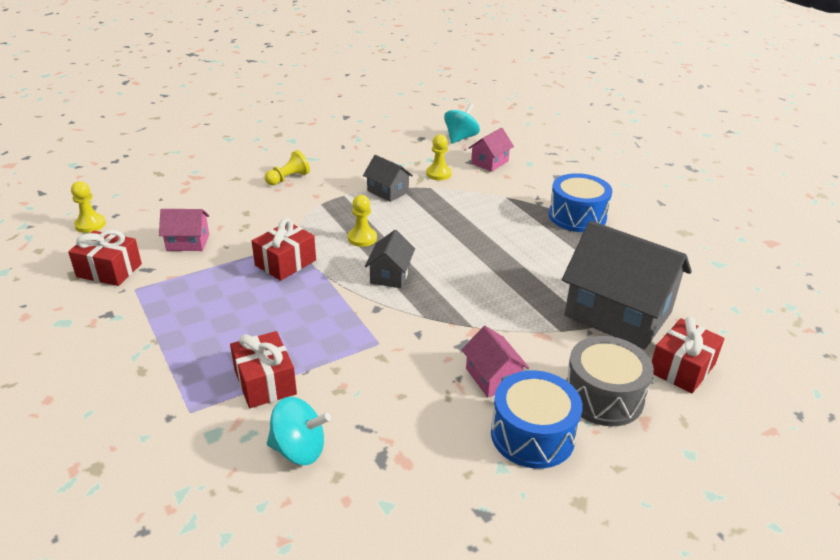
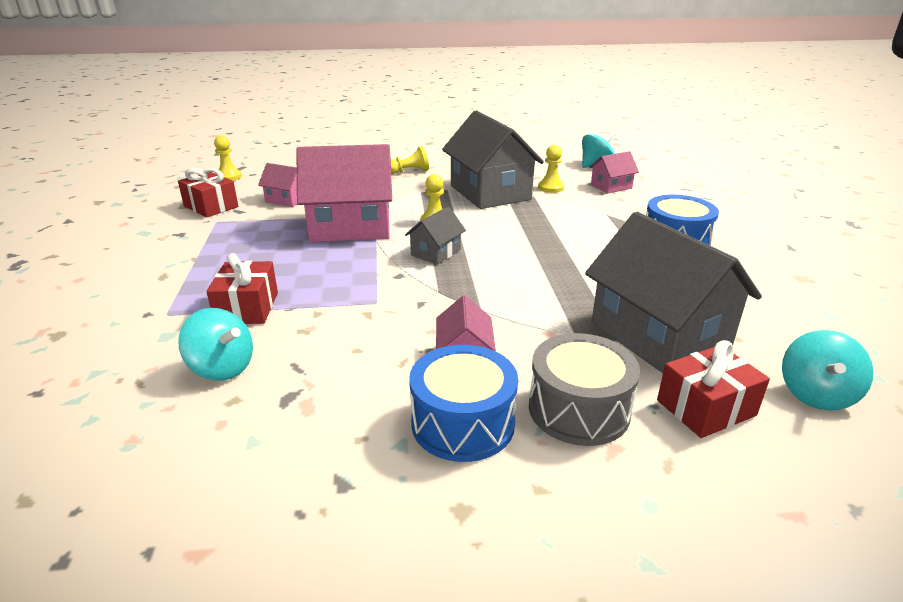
camera: 25 degrees right, 5 degrees down
red gift [252,218,316,281] -> pink house [296,144,392,242]
grey house [363,155,413,202] -> grey house [442,110,544,209], size x2.11
none -> turquoise spinning top [782,330,874,411]

